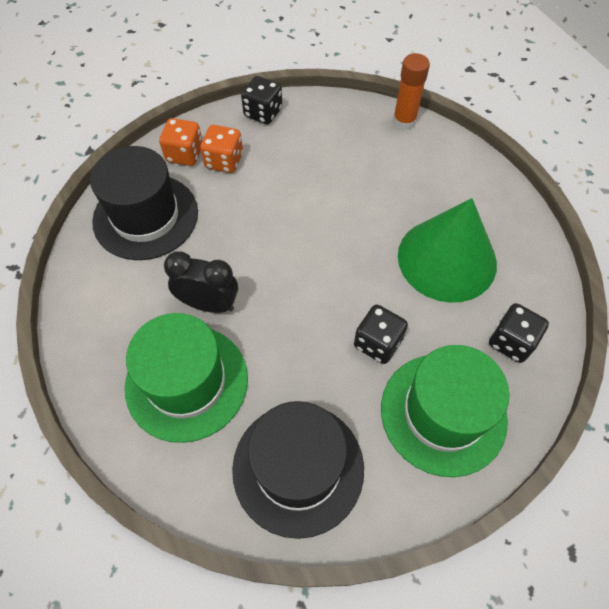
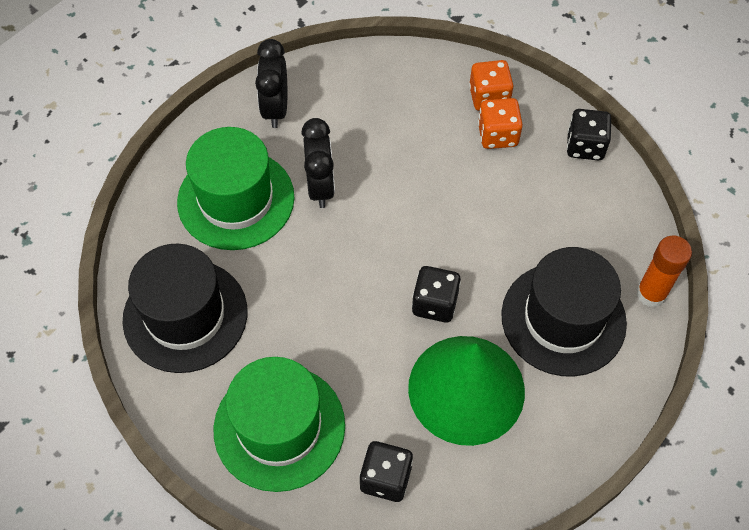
camera: 70 degrees right, 0 degrees up
black hat [90,146,198,260] -> black hat moved to [501,247,627,376]
black dice [354,305,408,364] -> black dice moved to [412,266,461,323]
none -> black clock [255,39,287,128]

